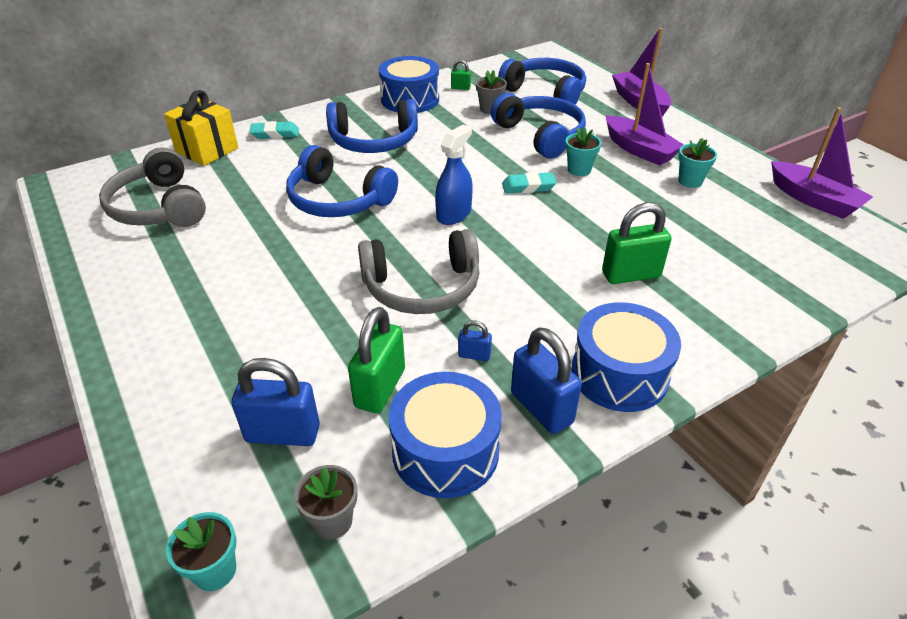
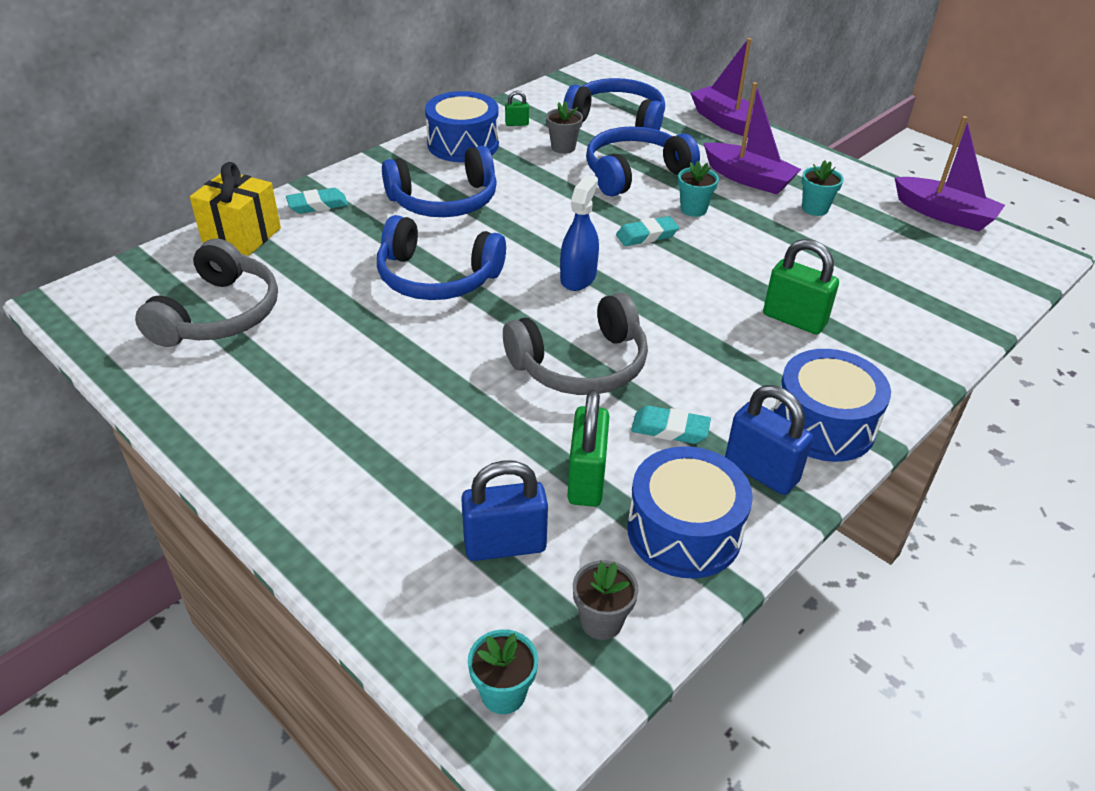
camera: 15 degrees left, 0 degrees up
grey headphones [99,147,206,227] -> grey headphones turned 120 degrees counterclockwise [135,238,278,347]
blue padlock [458,320,492,361] -> turquoise eraser [631,406,711,444]
blue headphones [491,93,586,159] -> blue headphones turned 75 degrees counterclockwise [586,126,700,197]
green padlock [602,202,672,284] -> green padlock turned 60 degrees clockwise [763,239,839,334]

